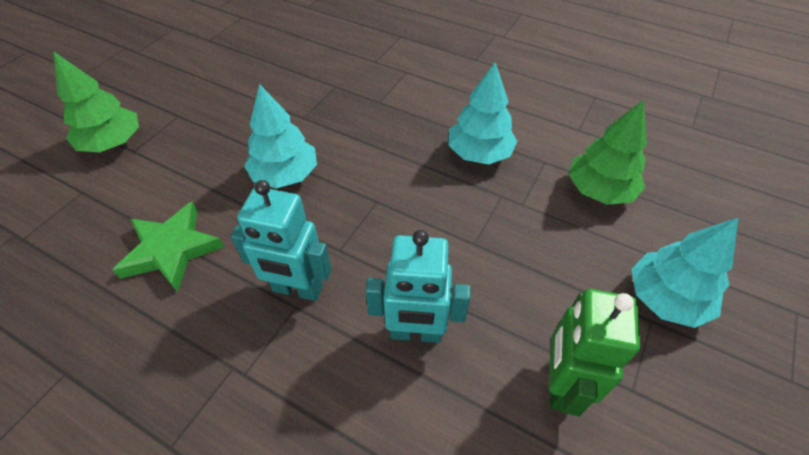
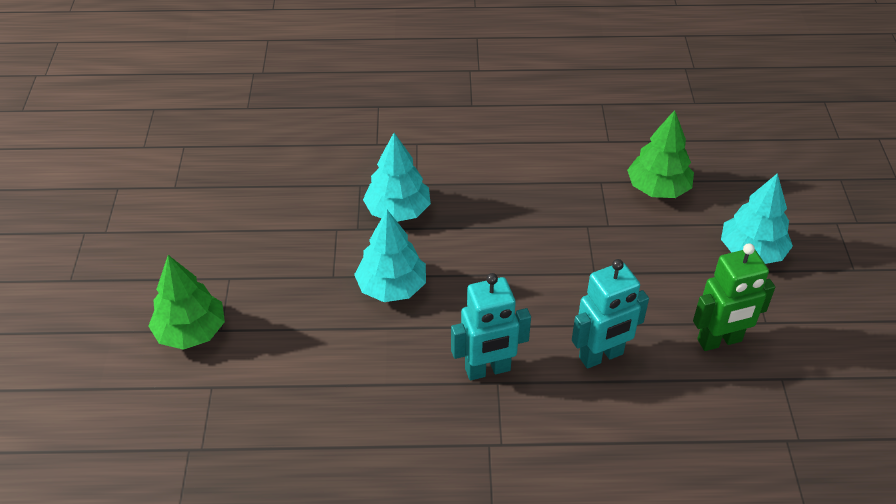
camera: 30 degrees left, 5 degrees down
green star [113,201,224,292] -> none
turquoise tree [448,63,517,164] -> turquoise tree moved to [363,133,431,222]
green robot [549,289,640,416] -> green robot turned 90 degrees counterclockwise [693,243,775,351]

